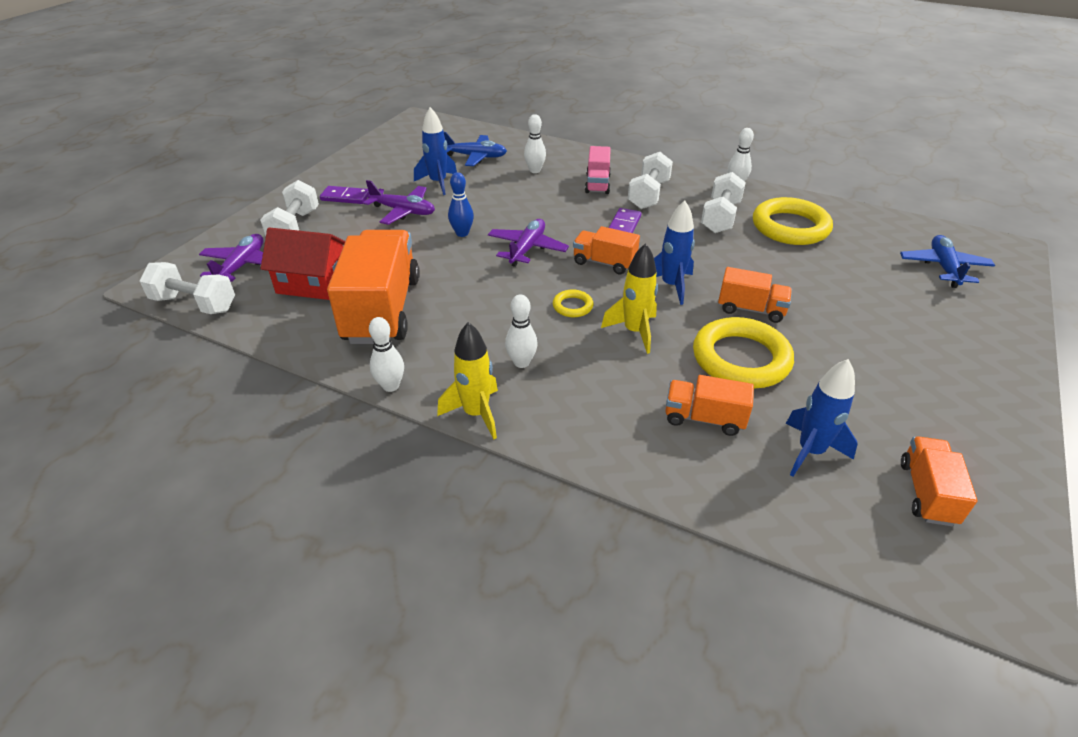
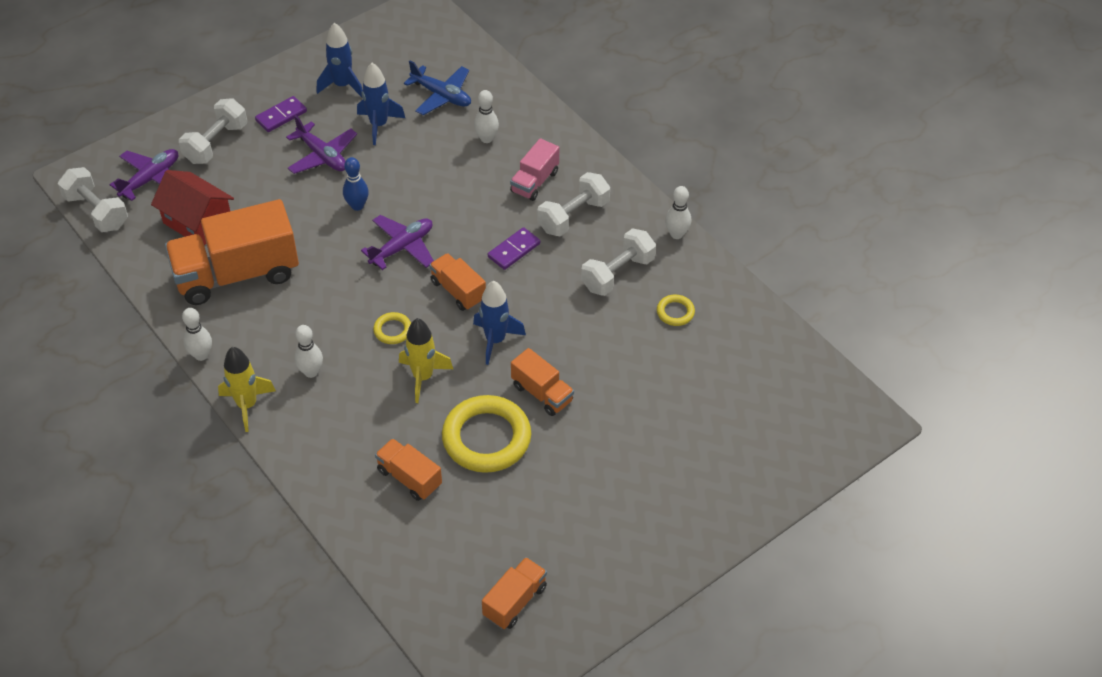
camera: 25 degrees right, 10 degrees up
purple domino [320,186,369,204] -> purple domino turned 75 degrees counterclockwise [255,96,307,132]
orange truck [327,230,420,344] -> orange truck turned 135 degrees counterclockwise [165,199,299,305]
yellow ring [753,197,833,245] -> yellow ring [657,294,695,326], size x0.46
blue rocket [786,359,858,477] -> blue rocket moved to [317,23,363,97]
blue plane [900,235,995,288] -> none

